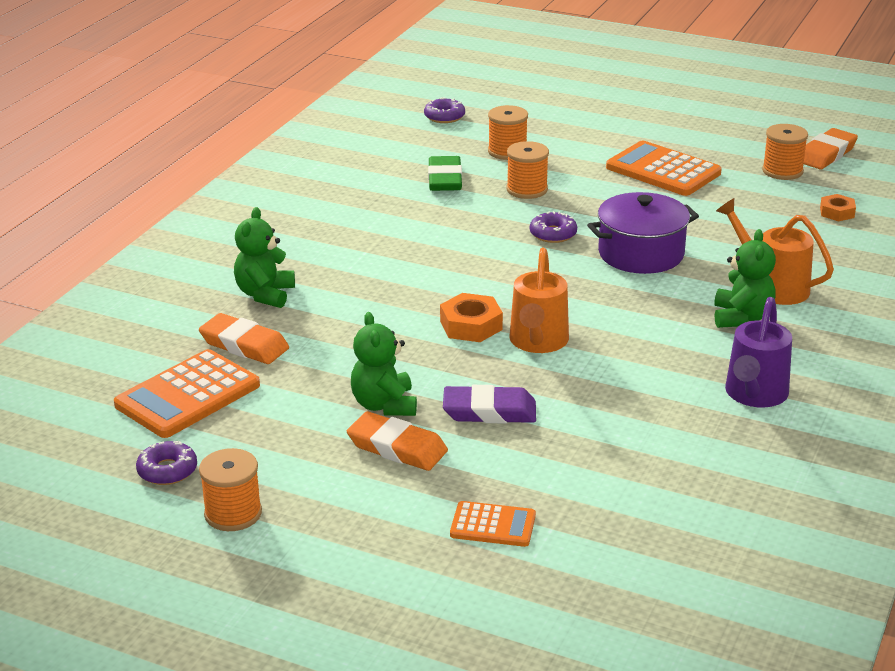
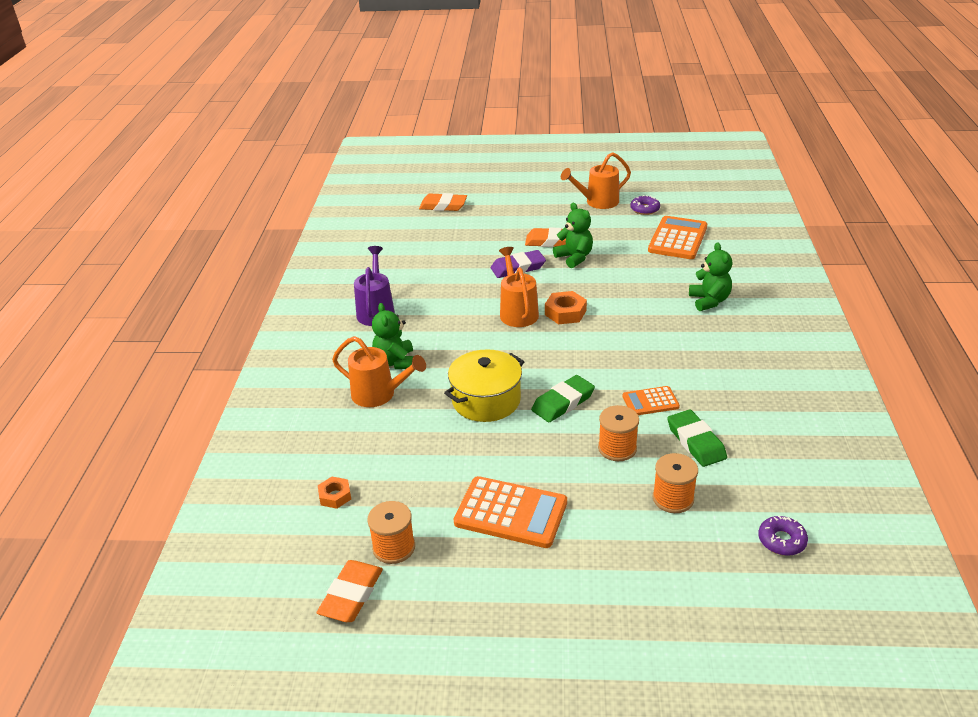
camera: 160 degrees right, 5 degrees up
orange eraser [199,313,289,364] -> orange eraser moved to [419,193,467,211]
orange spool [199,448,262,531] -> orange watering can [561,152,631,209]
orange calculator [450,501,536,547] -> orange calculator moved to [623,386,680,415]
purple donut [530,211,577,243] -> green eraser [531,375,595,422]
purple pot [587,192,699,274] -> yellow pot [444,349,525,422]

